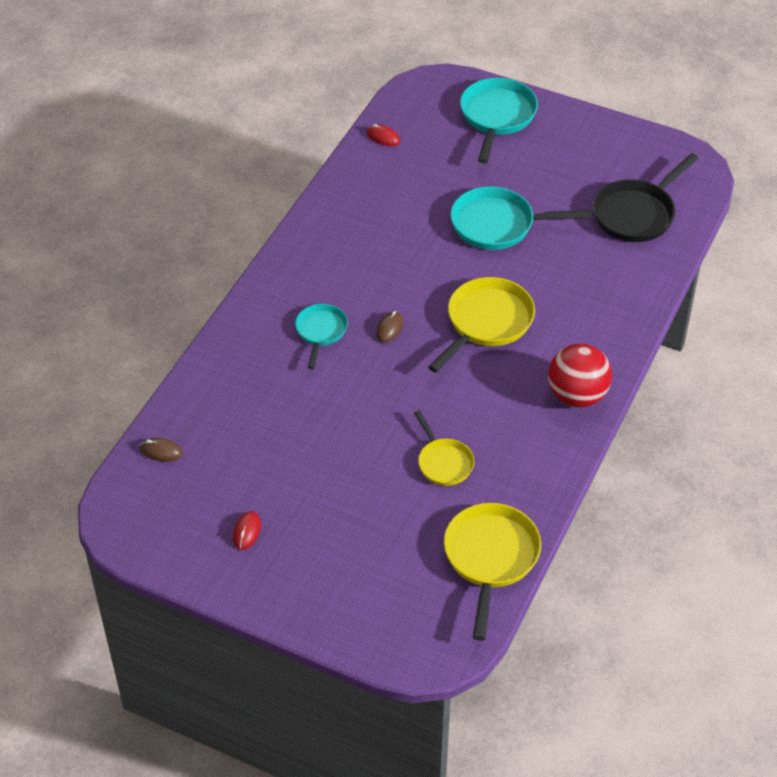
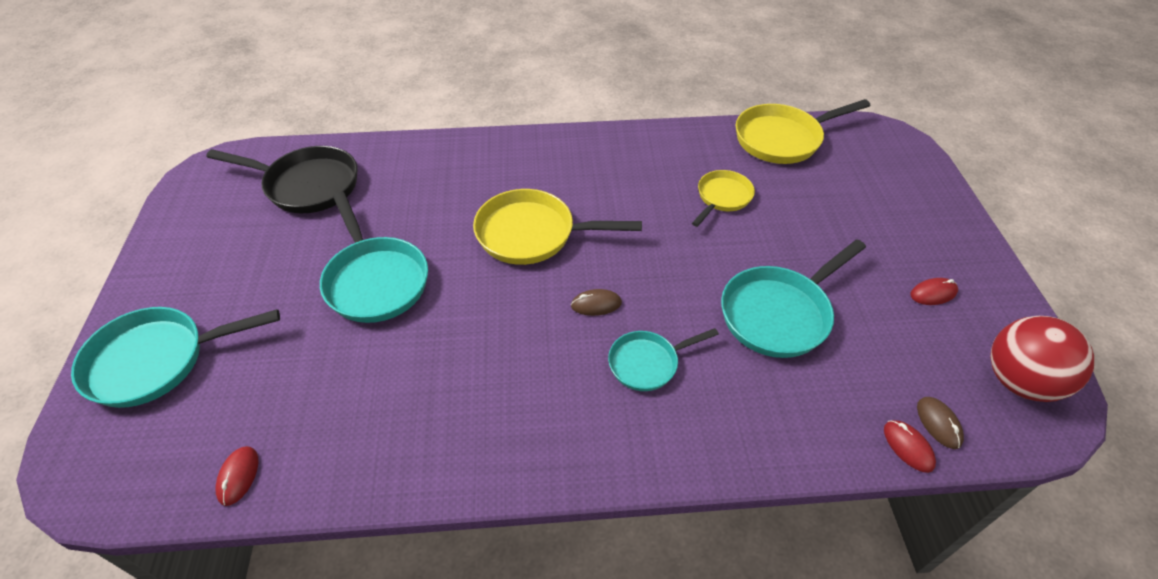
camera: 120 degrees left, 0 degrees up
red ball [548,343,612,407] -> red ball moved to [990,316,1094,402]
none -> turquoise pan [721,239,866,358]
none -> red mouse [884,420,936,473]

